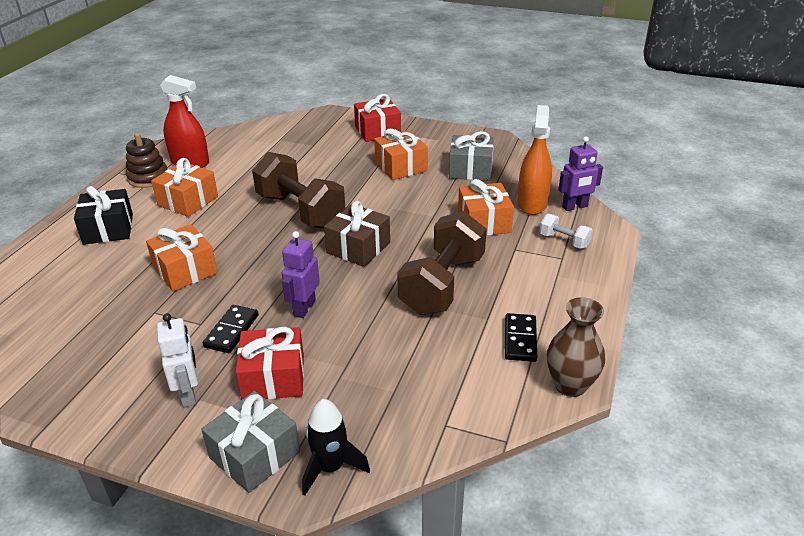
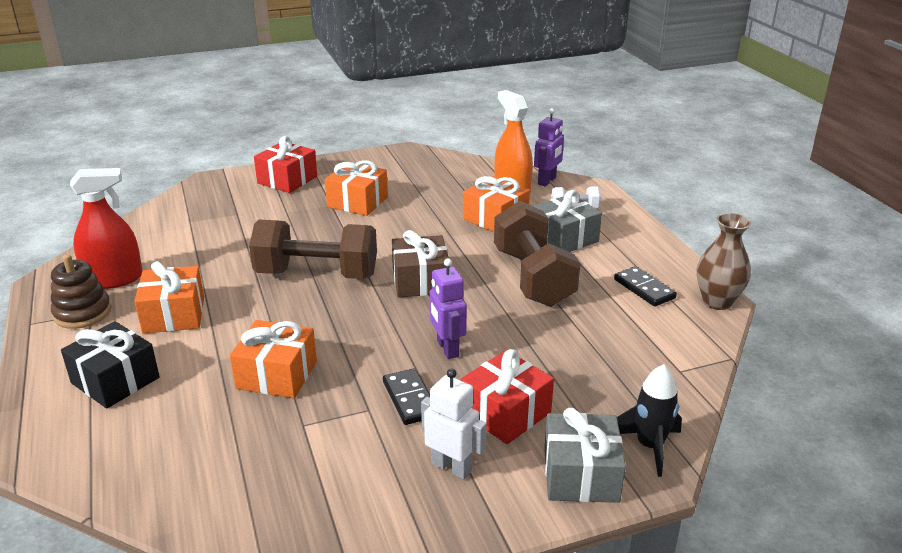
camera: 40 degrees left, 5 degrees down
grey gift [449,131,494,181] -> grey gift moved to [533,190,602,252]

